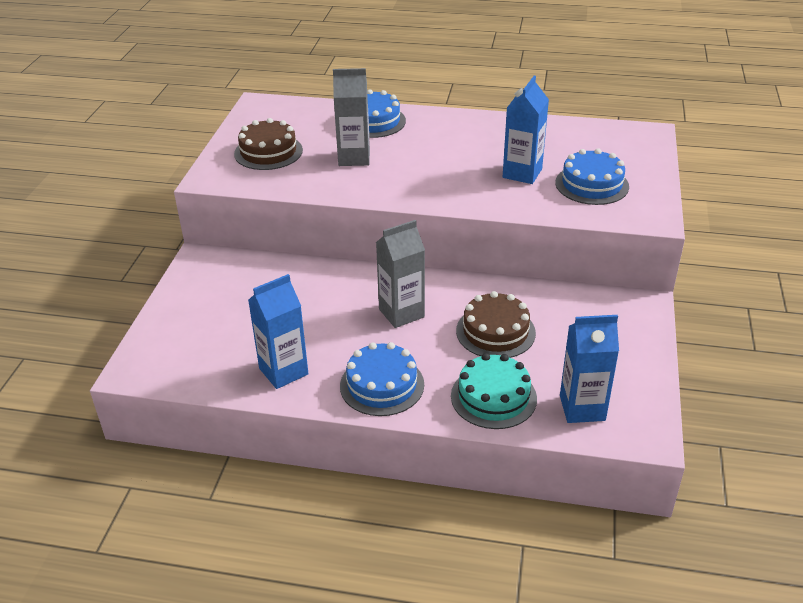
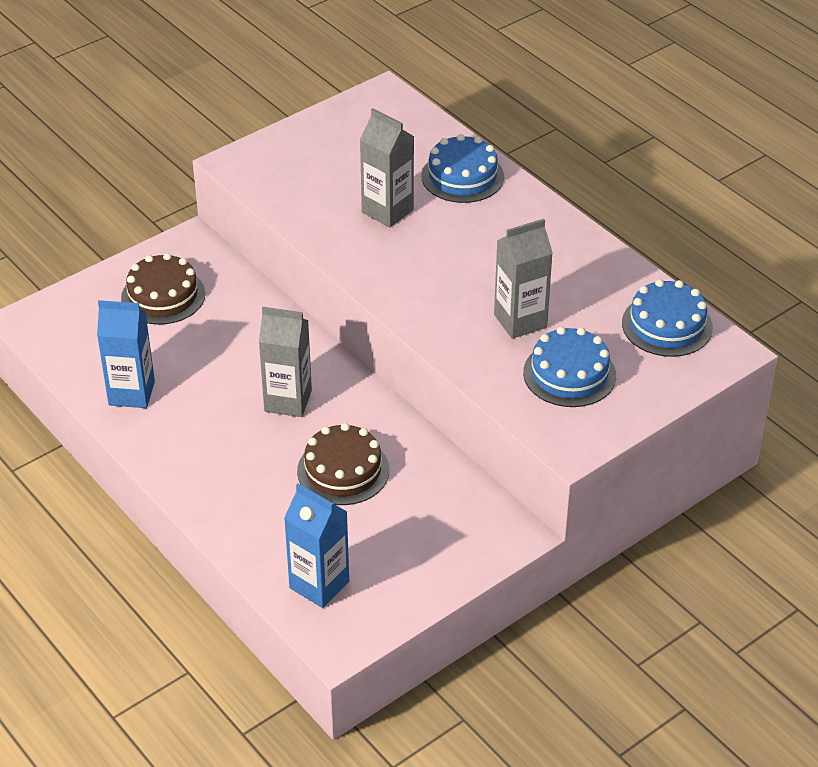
camera: 40 degrees right, 5 degrees up
brown cake [234,118,303,170] -> brown cake moved to [121,253,205,325]
blue cake [340,342,424,416] -> blue cake moved to [622,279,713,357]
turquoise cake [451,353,537,429] -> none
blue carton [503,76,549,184] -> grey carton [494,219,553,339]

